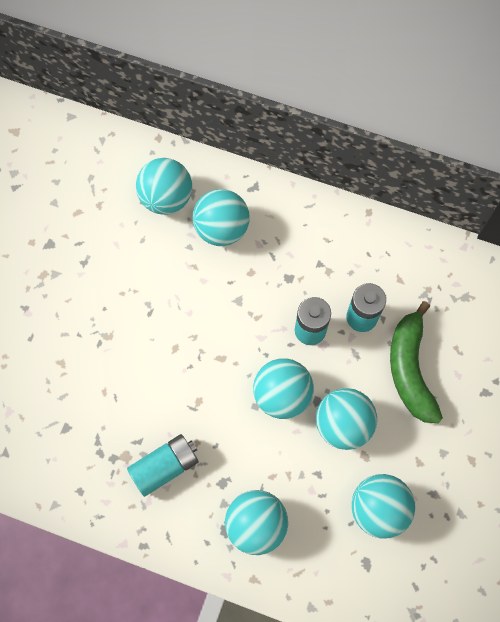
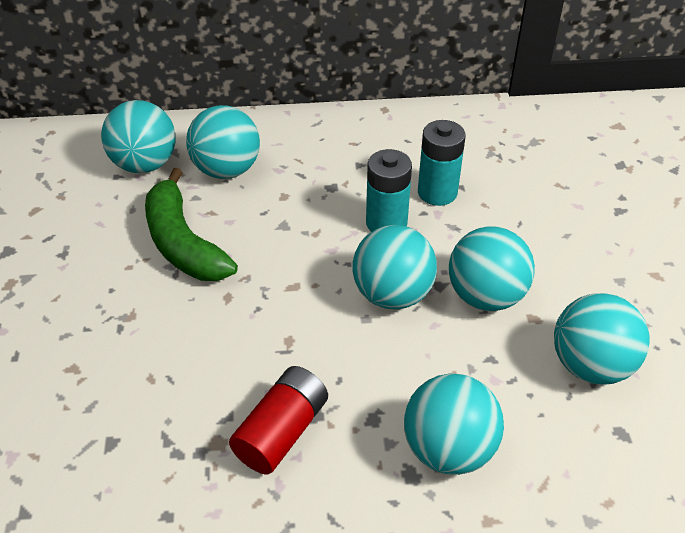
camera: 25 degrees left, 25 degrees down
turquoise battery [127,434,198,497] -> red battery [229,366,328,474]
green banana [390,301,443,423] -> green banana moved to [145,168,238,281]

